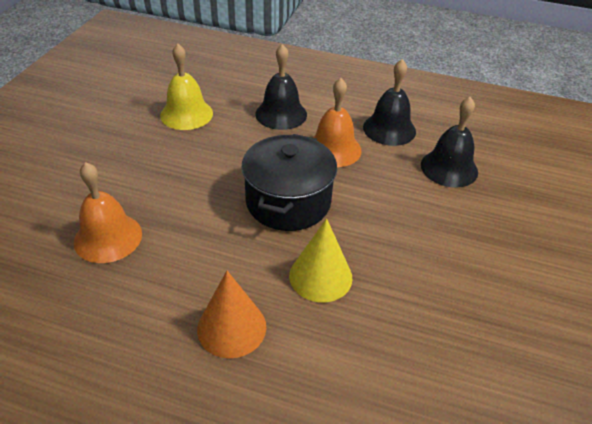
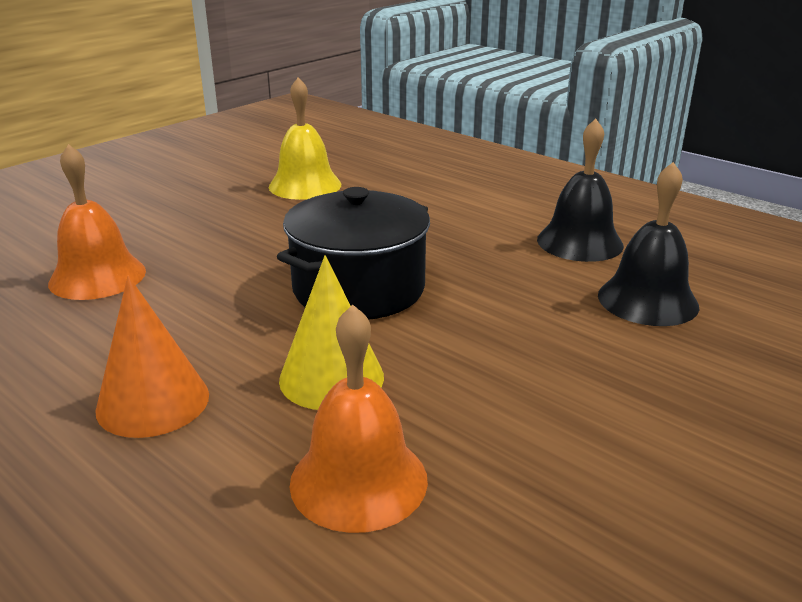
camera: 25 degrees right, 15 degrees down
black bell [255,44,307,130] -> none
orange bell [313,78,361,167] -> orange bell moved to [290,304,428,533]

